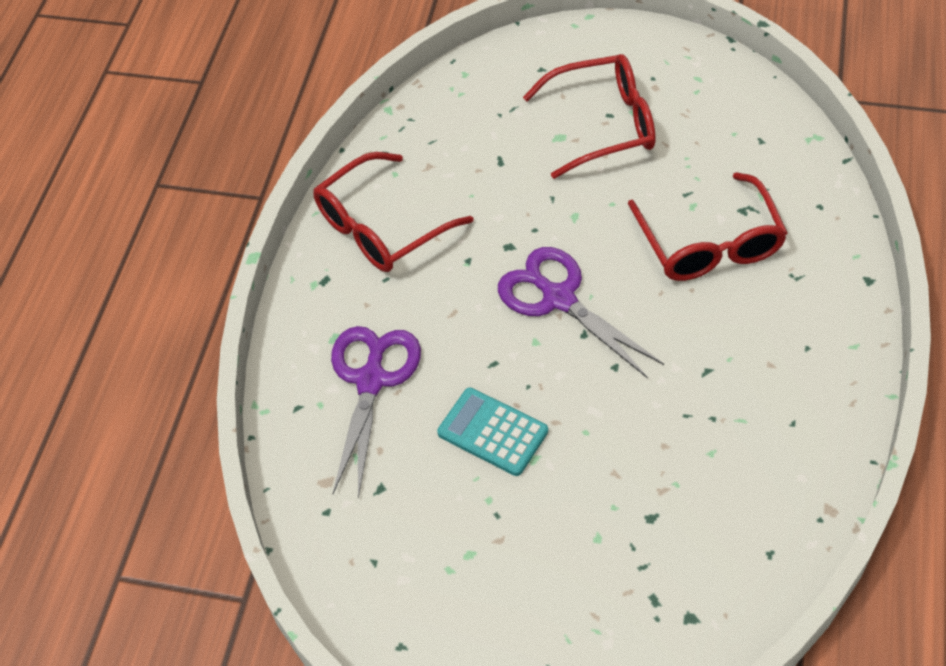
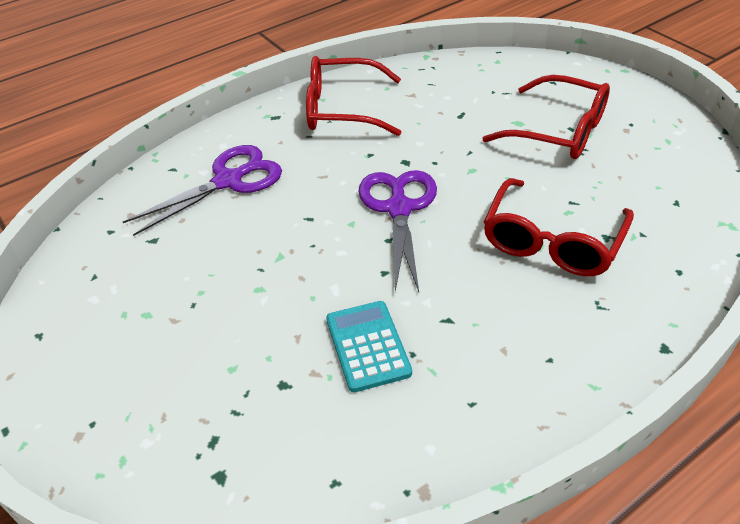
camera: 40 degrees right, 10 degrees down
turquoise calculator [437,388,548,476] -> turquoise calculator moved to [326,301,412,392]

